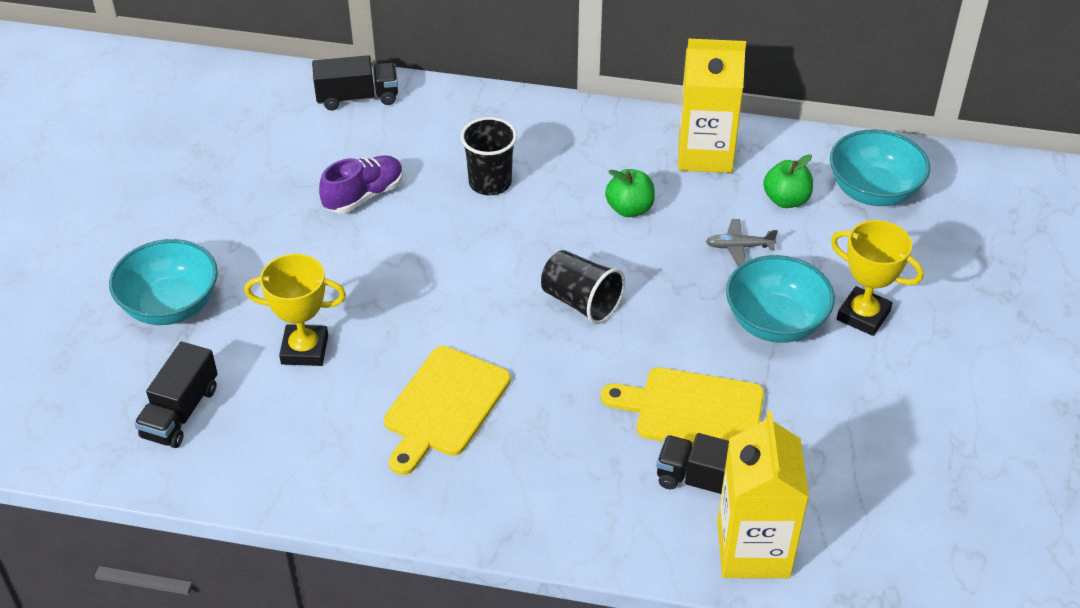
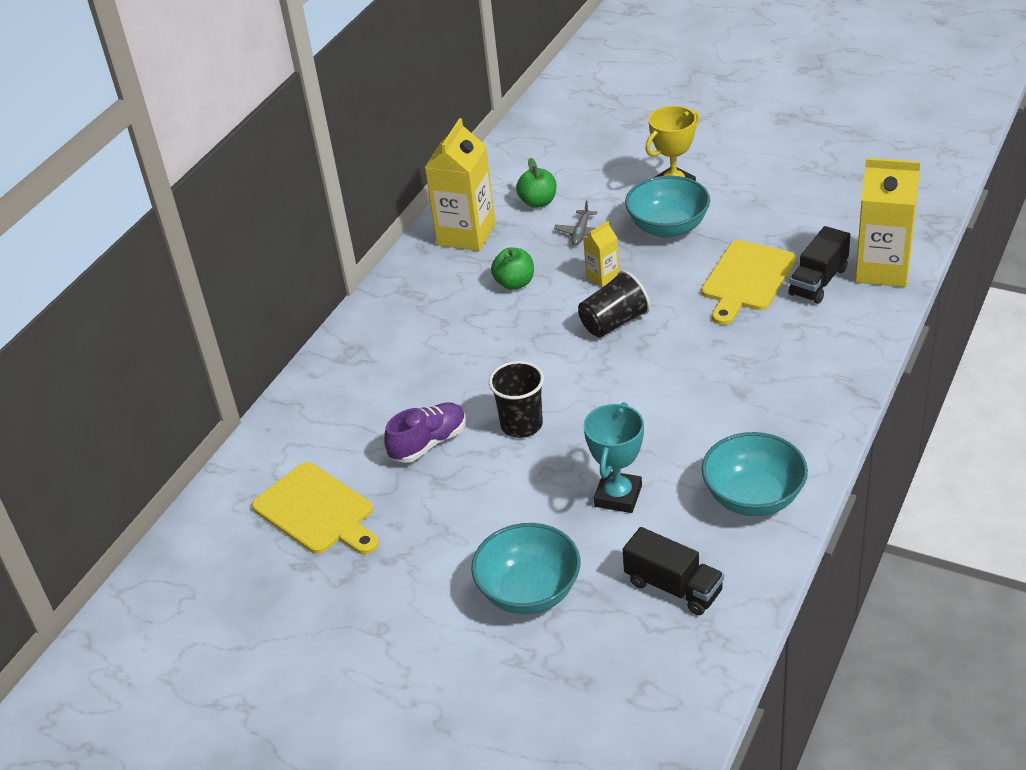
camera: 70 degrees left, 5 degrees down
yellow trophy [244,254,346,366] -> turquoise trophy [583,402,644,513]
black truck [312,55,398,110] -> none
purple shoe [319,155,403,213] -> purple shoe turned 75 degrees clockwise [384,402,466,463]
yellow cutting board [384,346,511,475] -> yellow cutting board moved to [252,462,379,554]
black cup [461,117,517,195] -> black cup moved to [489,361,544,438]
turquoise bowl [830,130,930,206] -> turquoise bowl moved to [701,432,808,516]
none -> yellow carton [583,221,619,287]

